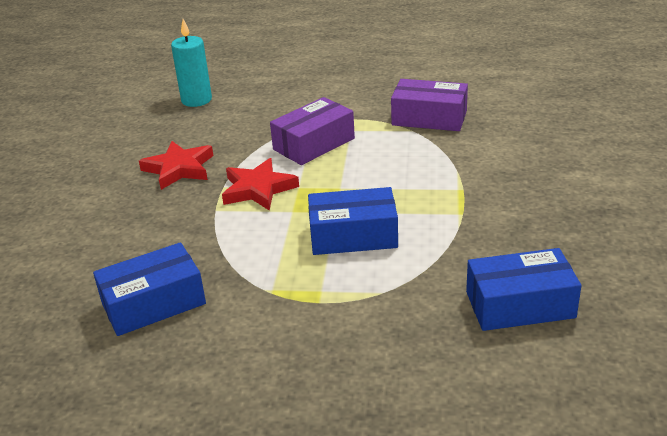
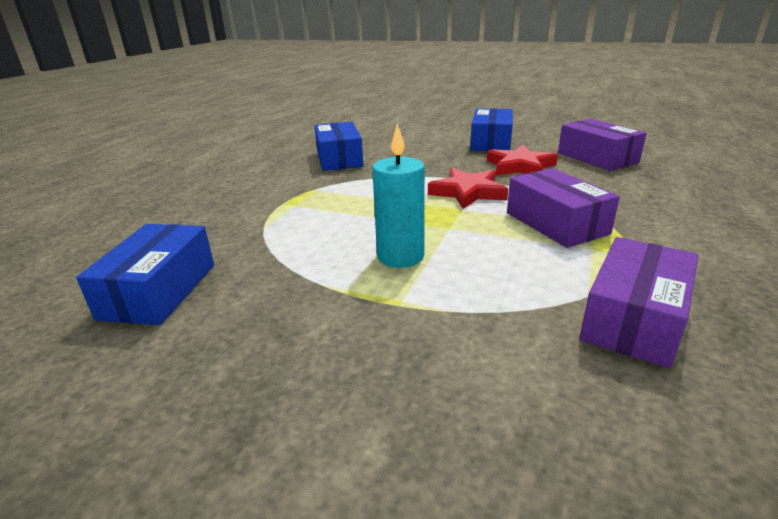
camera: 105 degrees right, 5 degrees down
turquoise candle [171,19,212,107] -> turquoise candle moved to [372,124,425,268]
blue box [308,187,398,255] -> blue box moved to [470,108,513,151]
none -> purple box [558,119,647,171]

